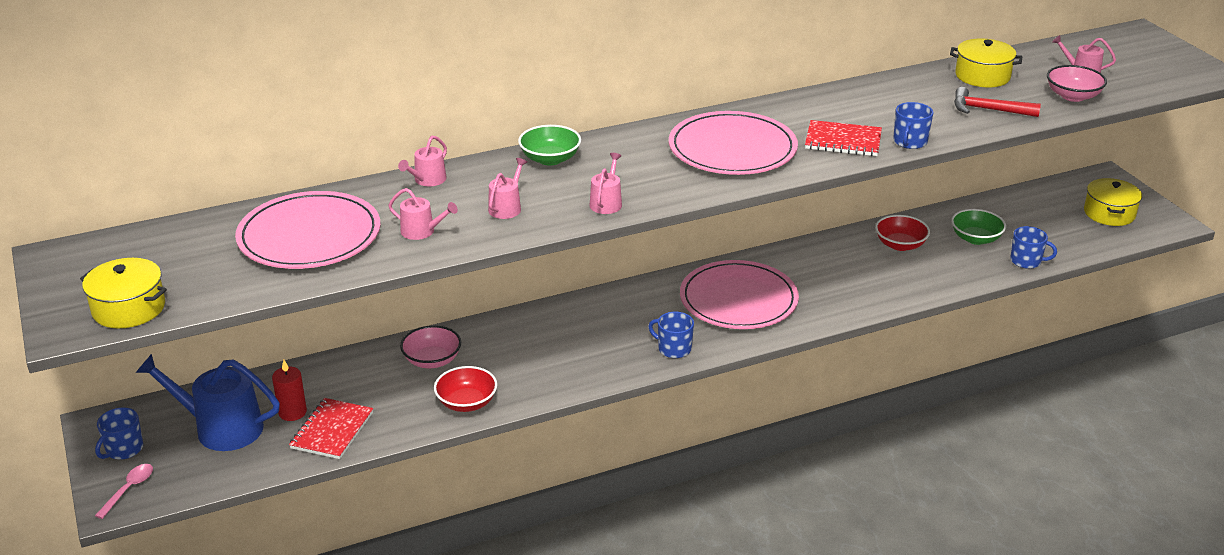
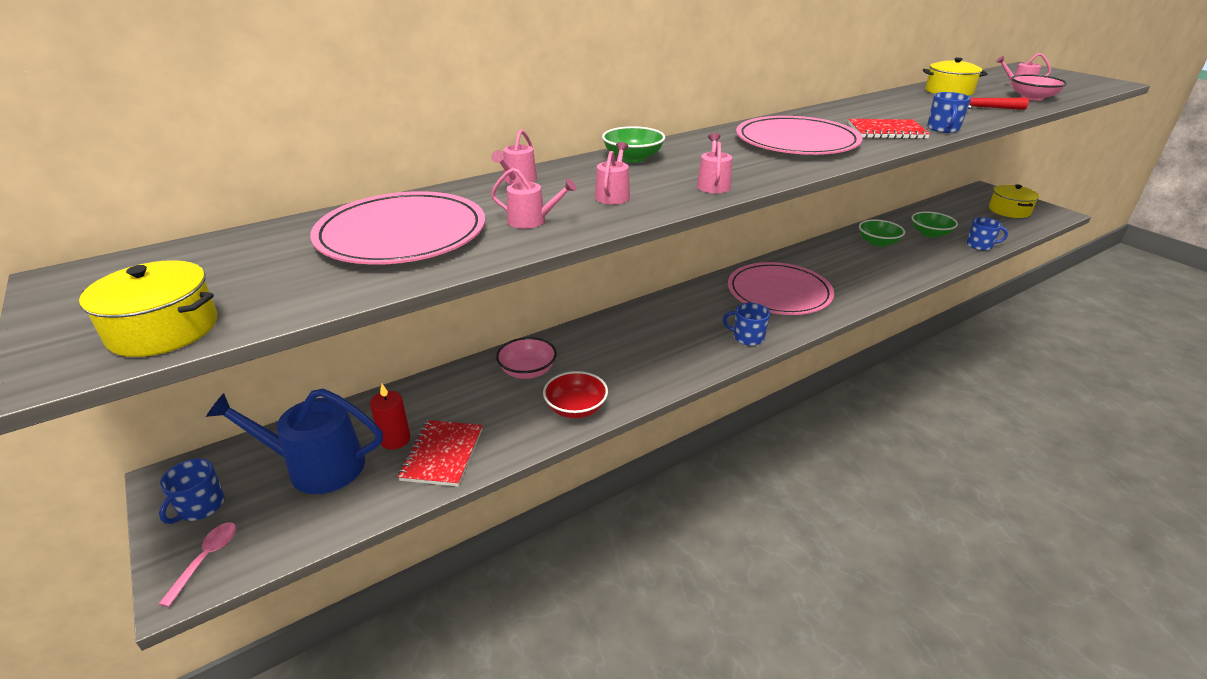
camera: 10 degrees left, 0 degrees up
red bowl [875,215,930,251] -> green bowl [859,219,905,247]

